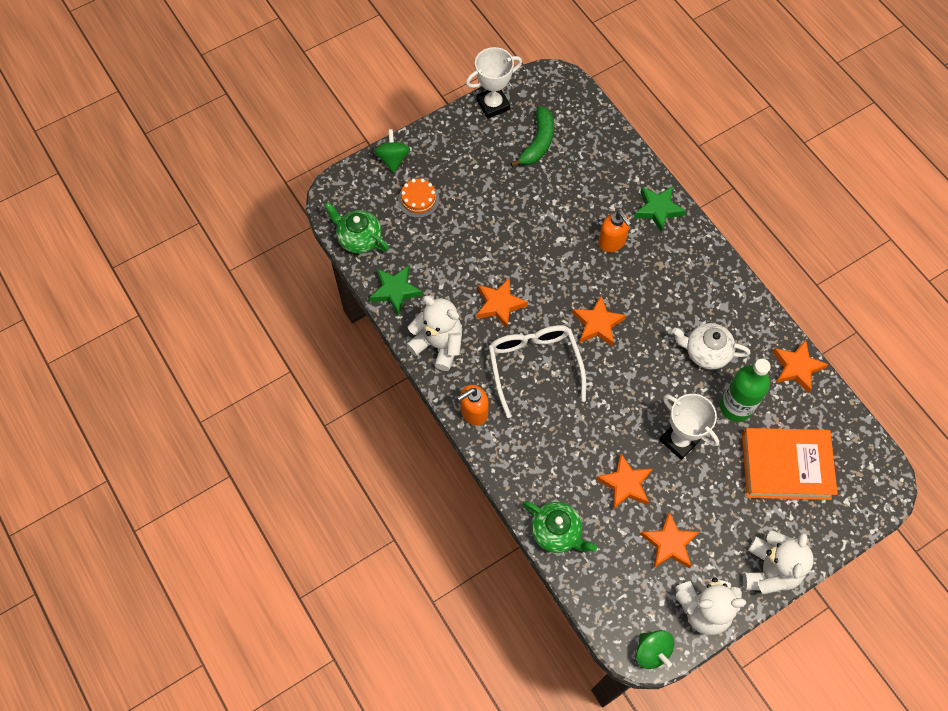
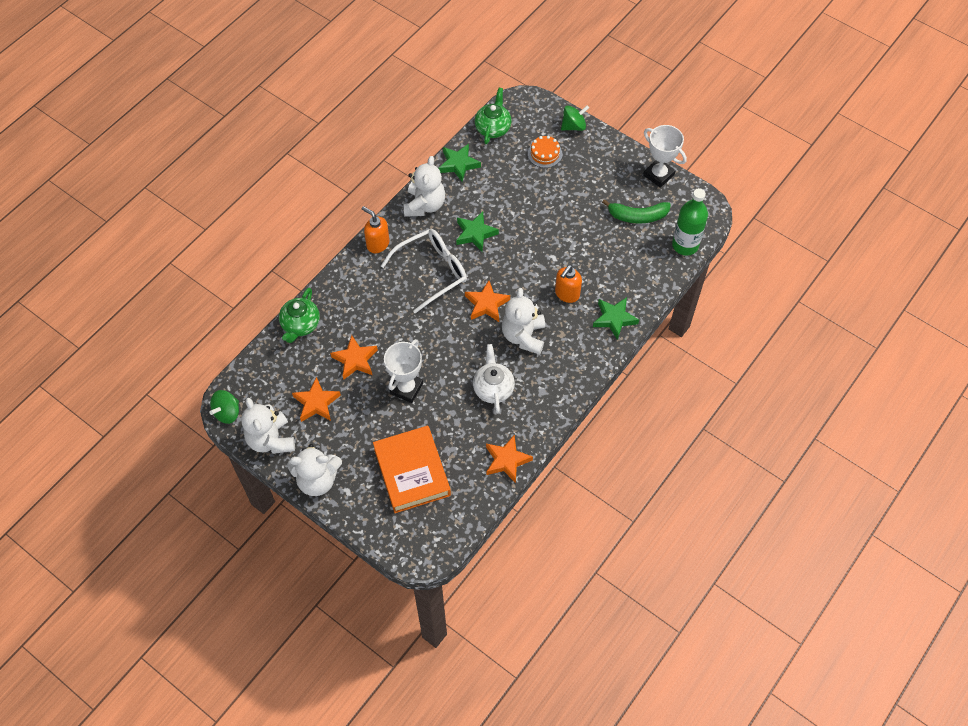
camera: 70 degrees right, 5 degrees down
orange star [477,277,528,329] -> green star [456,211,499,252]
green bottle [720,359,771,422] -> green bottle moved to [672,188,708,256]
none -> white teddy bear [502,288,545,355]

